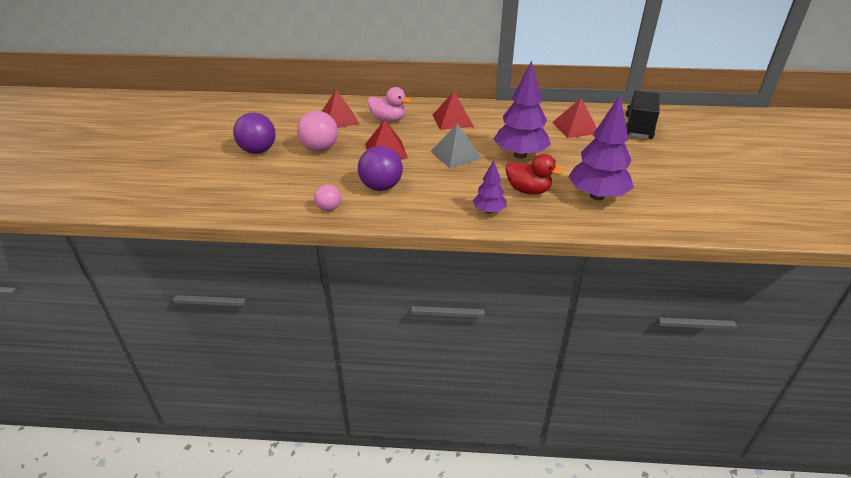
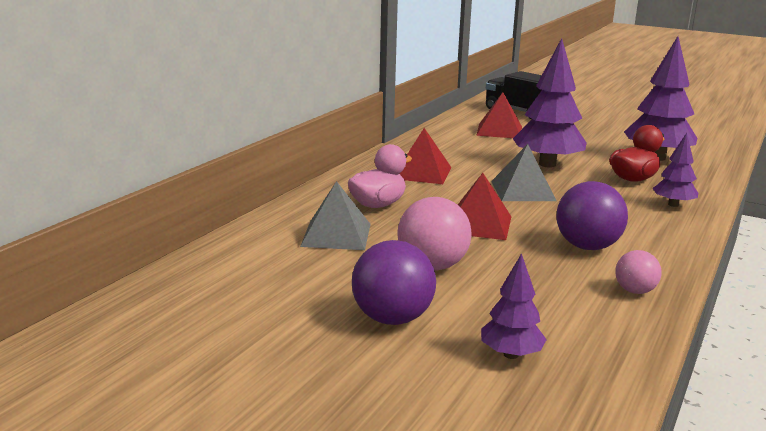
camera: 65 degrees left, 15 degrees down
red pyramid [322,91,360,128] -> grey pyramid [300,181,371,250]
none -> purple tree [481,253,547,359]

